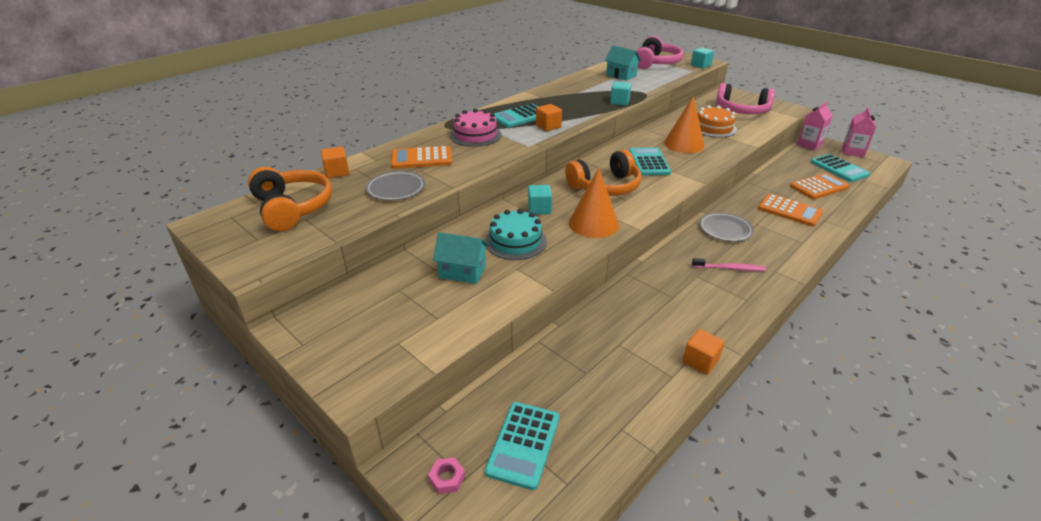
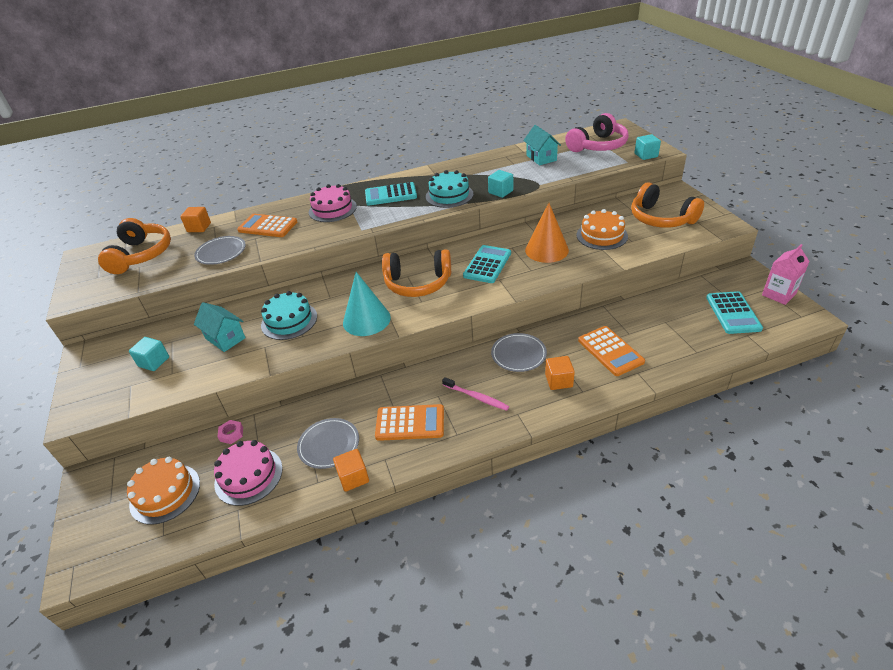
camera: 30 degrees right, 5 degrees up
pink nut [428,457,465,494] -> pink nut moved to [217,420,243,444]
turquoise calculator [485,402,559,490] -> orange cake [127,457,200,525]
turquoise cube [528,185,552,214] -> turquoise cube moved to [129,337,169,371]
orange cube [536,104,562,131] -> orange cube moved to [545,356,575,390]
orange cone [569,168,619,238] -> turquoise cone [343,272,391,336]
pink headphones [716,83,775,114] -> orange headphones [631,182,704,228]
orange calculator [790,173,850,199] -> orange calculator moved to [375,404,444,441]
pink carton [797,102,833,151] -> none
none -> pink cake [214,440,283,506]
none -> grey plate [297,418,359,469]
none -> turquoise cake [426,170,473,208]

